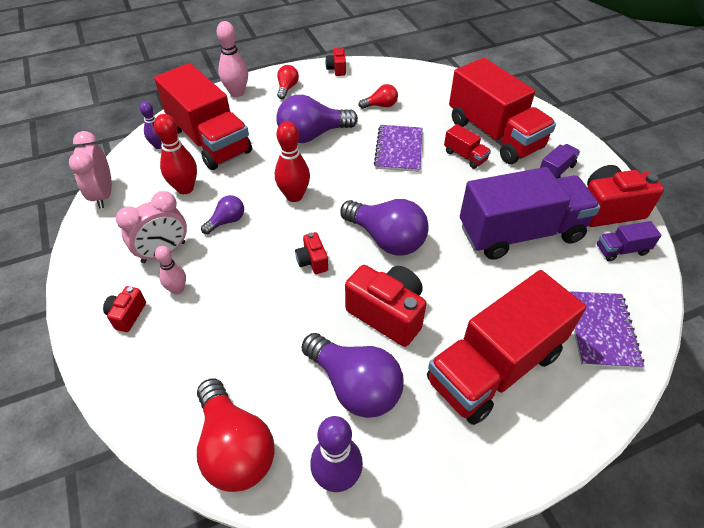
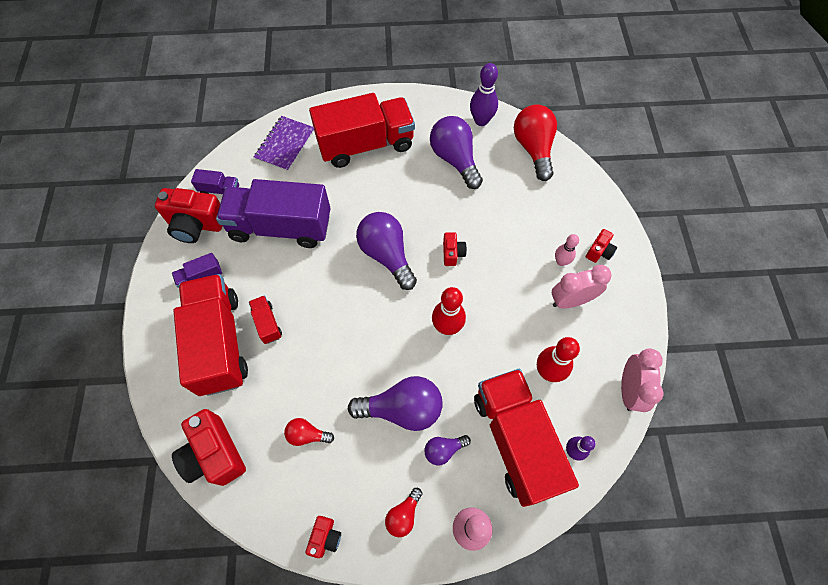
camera: 160 degrees left, 15 degrees up
purple light bulb [201,195,244,234] -> purple light bulb moved to [424,435,471,465]
red camera [345,265,426,347] -> red camera moved to [172,409,246,486]
purple notebook [374,125,422,172] -> none

